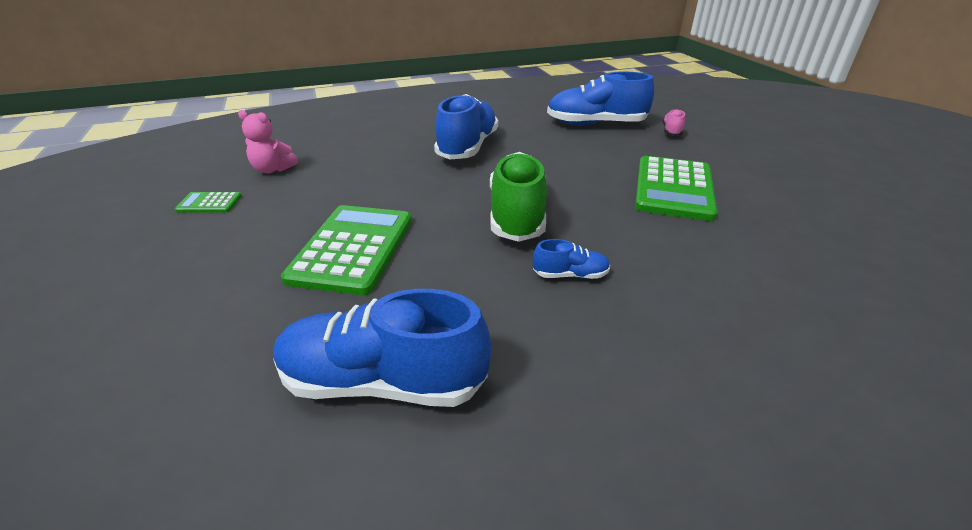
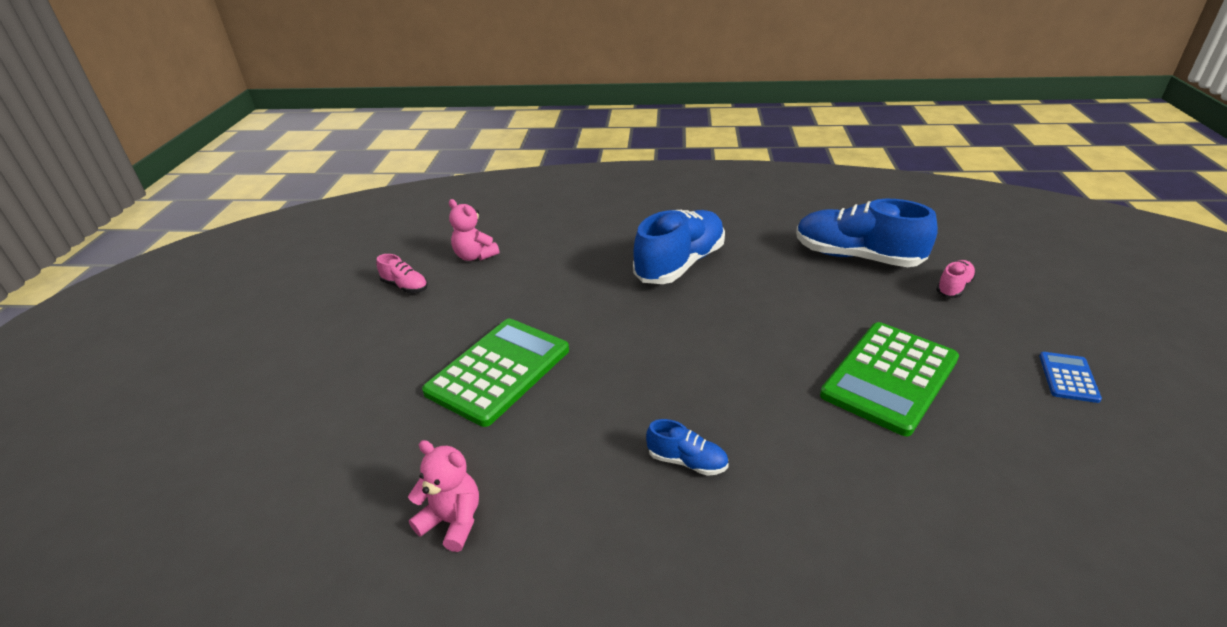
camera: 25 degrees right, 0 degrees up
green calculator [175,192,242,213] -> pink shoe [376,254,428,293]
blue shoe [273,289,491,407] -> pink teddy bear [408,440,479,552]
green shoe [490,152,547,242] -> none
none -> blue calculator [1039,352,1102,403]

